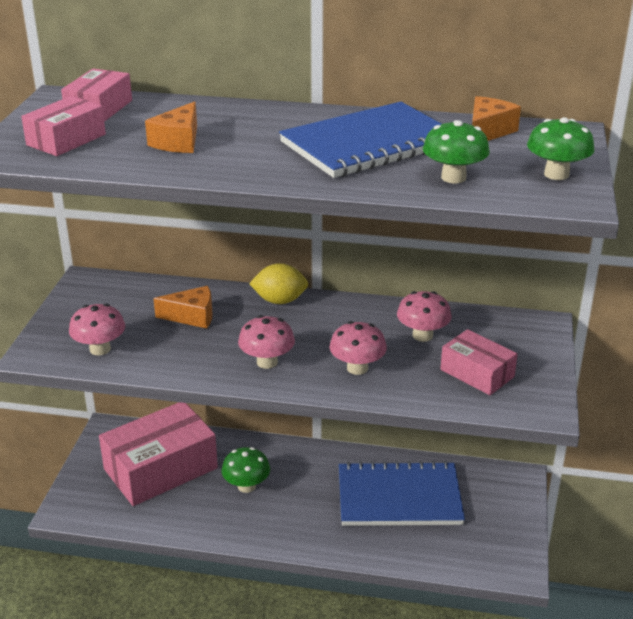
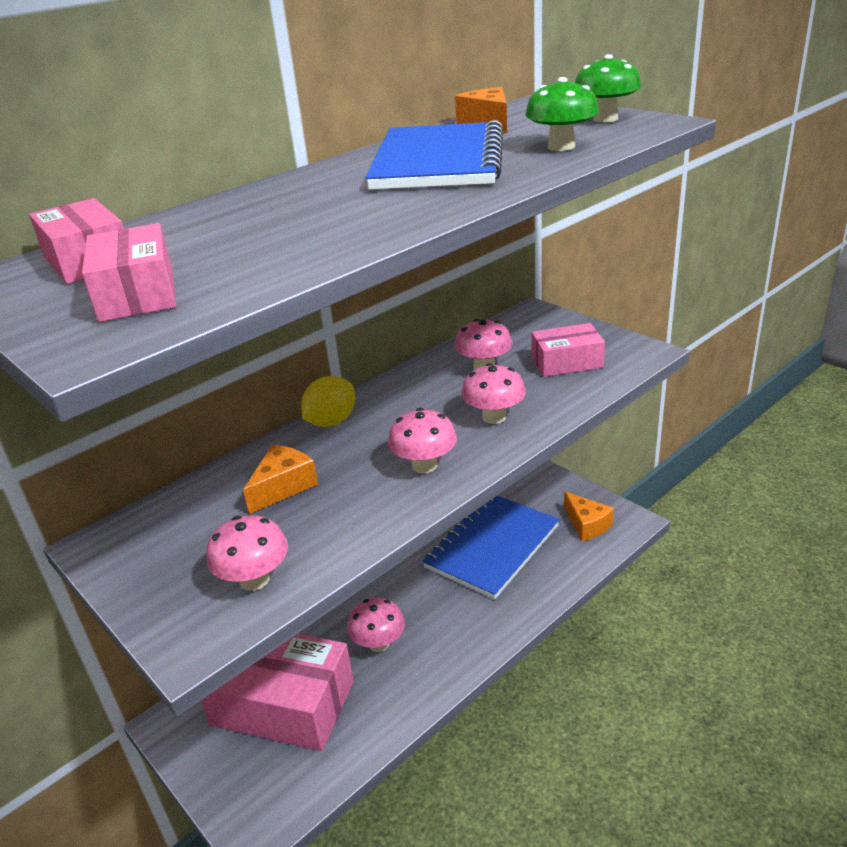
camera: 50 degrees left, 0 degrees up
pink box [99,402,218,506] -> pink box turned 75 degrees counterclockwise [201,634,354,751]
orange cheese [145,101,197,153] -> orange cheese moved to [564,491,614,541]
green mushroom [222,447,270,493] -> pink mushroom [347,598,405,652]

